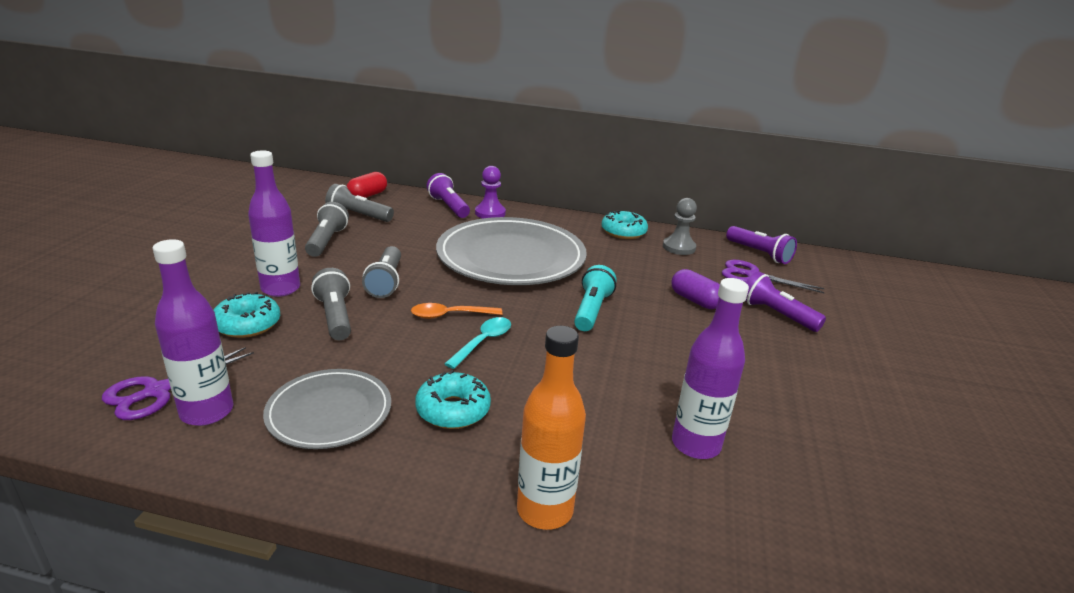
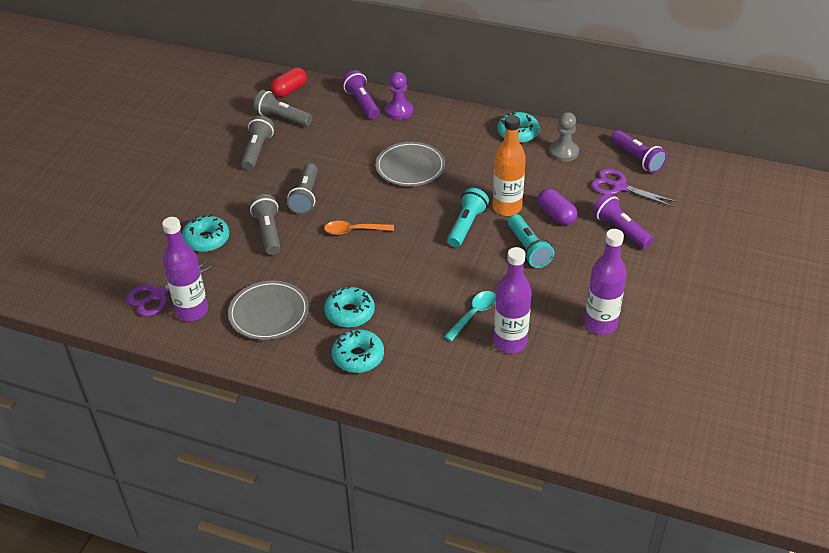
camera: 10 degrees right, 15 degrees up
purple bottle [248,150,300,297] -> purple bottle moved to [584,229,627,335]
grey plate [436,217,587,285] -> grey plate [375,142,445,186], size x0.55
turquoise spoon [444,317,511,369] -> turquoise spoon moved to [444,291,496,341]
orange bottle [517,326,586,530] -> orange bottle moved to [493,115,526,216]
none -> turquoise donut [332,329,384,373]
none -> turquoise flashlight [508,214,554,268]

